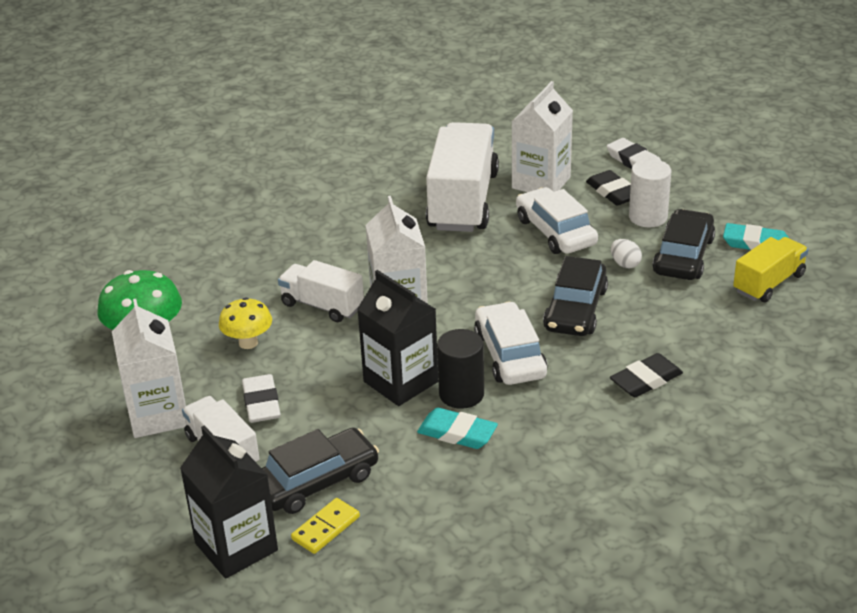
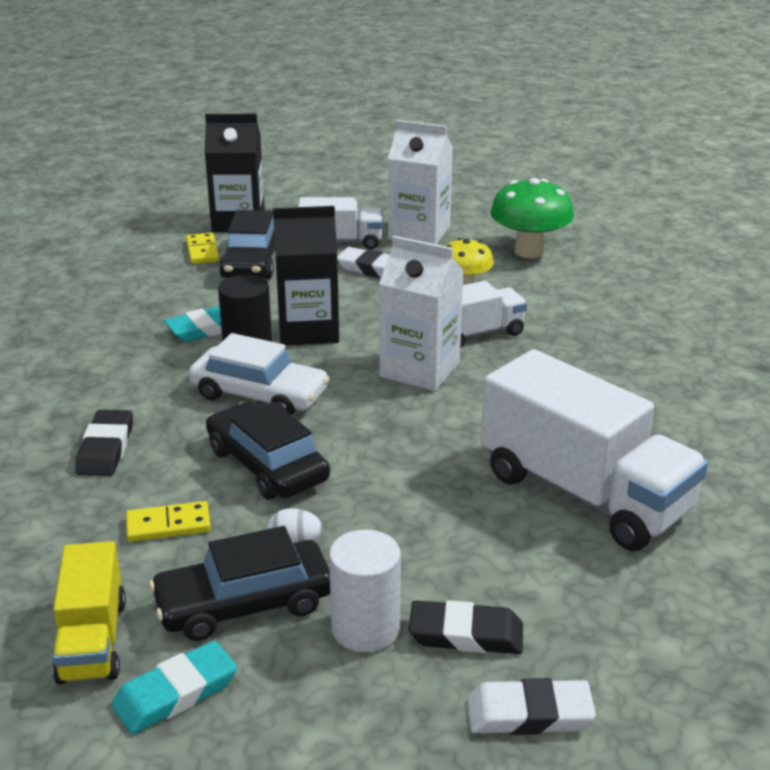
camera: 125 degrees right, 5 degrees down
white carton [512,81,573,192] -> none
white car [516,187,598,254] -> none
black car [653,209,715,280] -> black car turned 105 degrees clockwise [149,526,330,641]
none -> yellow domino [126,501,211,542]

